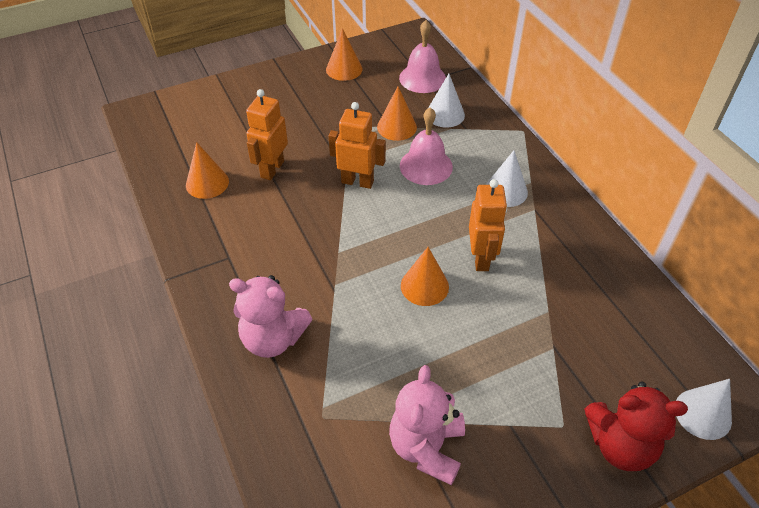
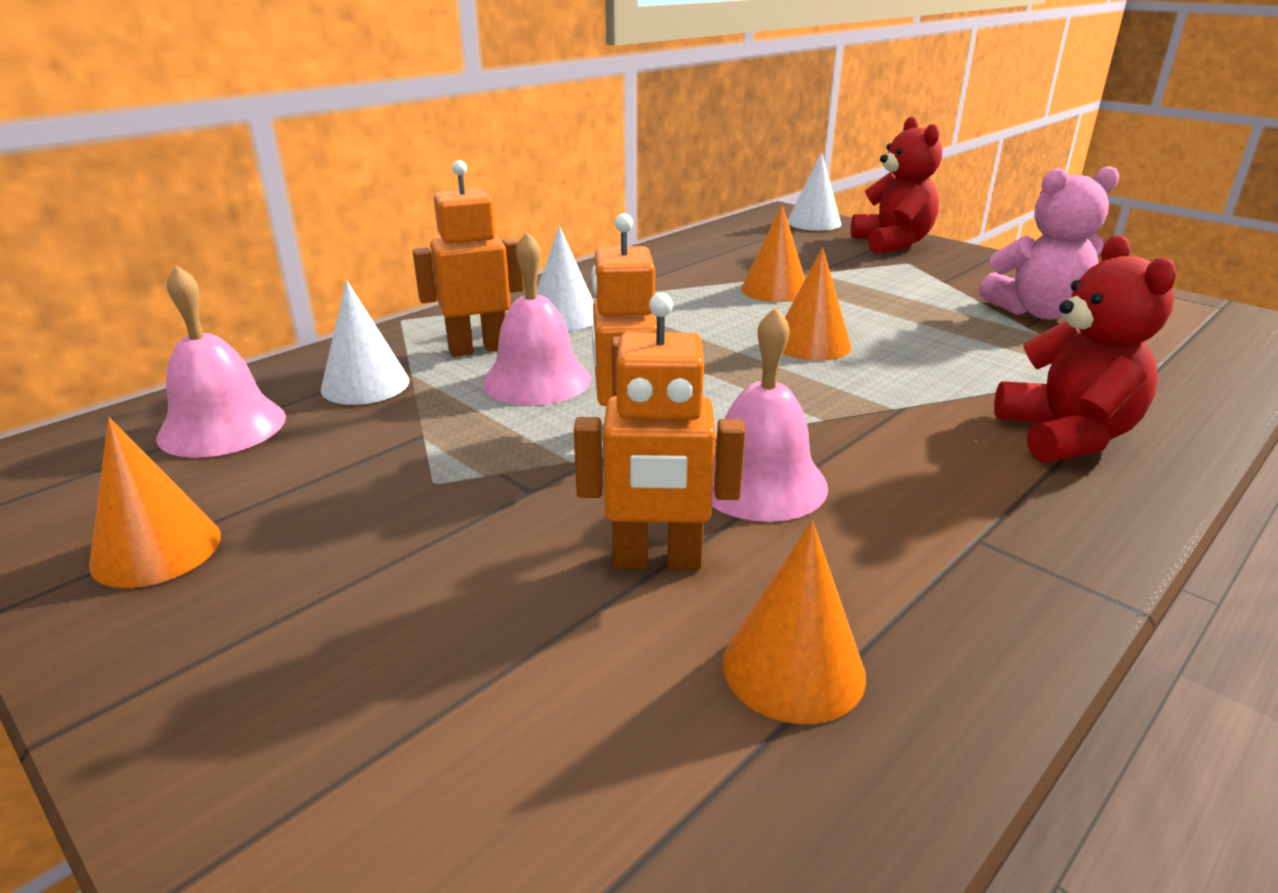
camera: 110 degrees left, 20 degrees down
pink teddy bear [229,275,312,358] -> red teddy bear [994,235,1177,463]
orange cone [377,86,417,141] -> orange cone moved to [741,204,805,302]
orange robot [469,179,507,271] -> orange robot moved to [412,160,524,357]
none -> pink bell [712,307,828,522]

